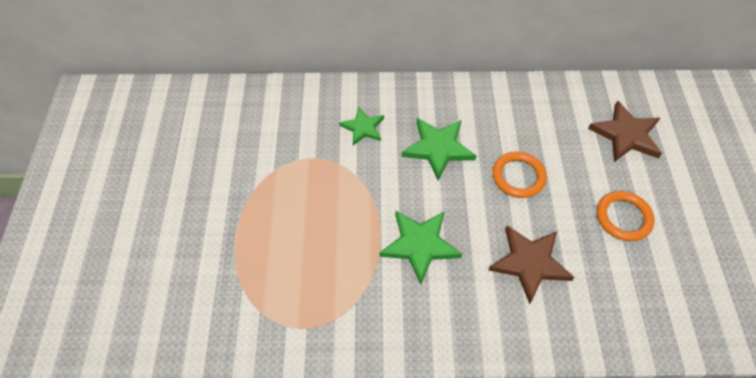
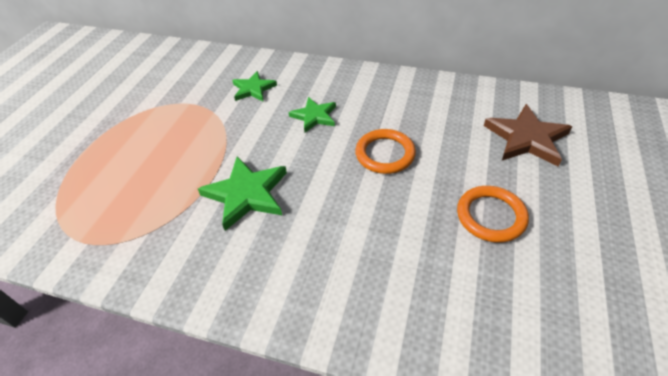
camera: 20 degrees right, 10 degrees down
green star [401,118,477,181] -> green star [289,97,336,132], size x0.64
brown star [488,226,575,304] -> none

